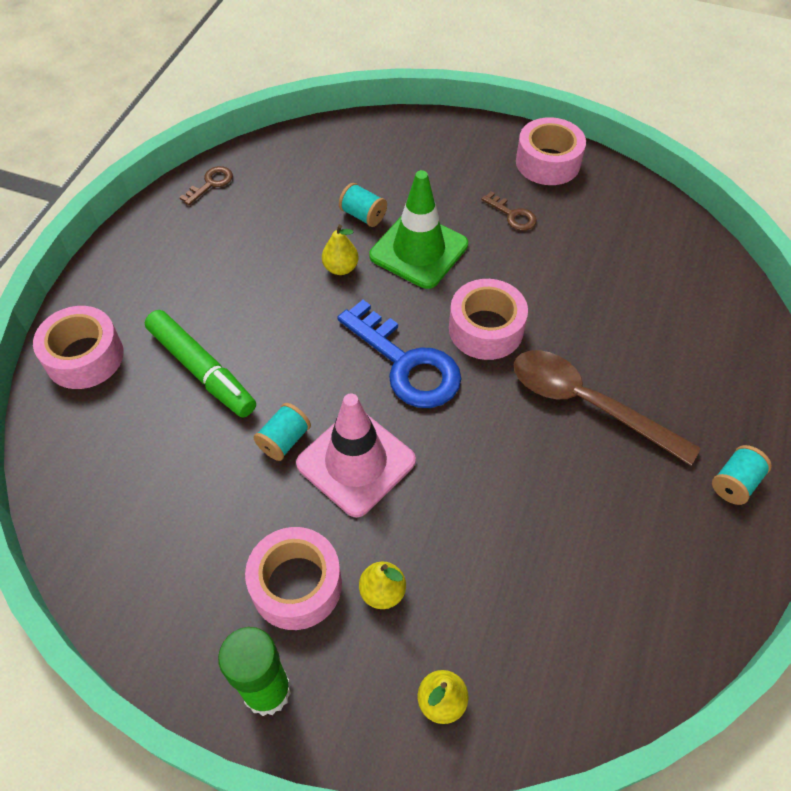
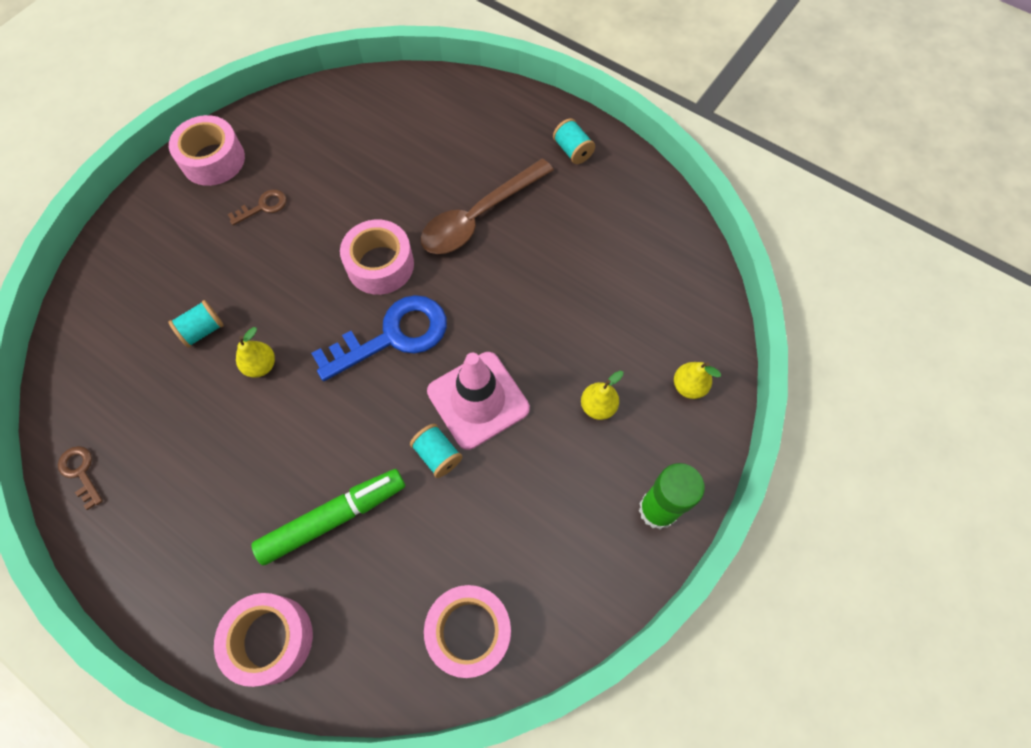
camera: 75 degrees left, 10 degrees up
pink tape [245,527,342,630] -> pink tape moved to [424,585,511,678]
green traffic cone [369,170,468,289] -> none

